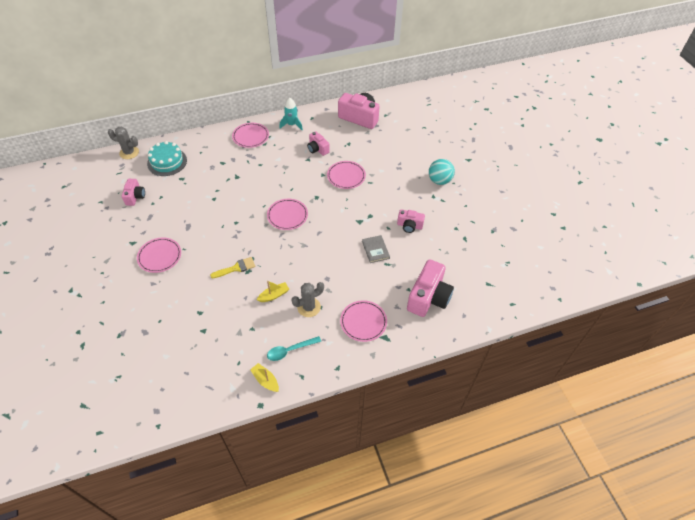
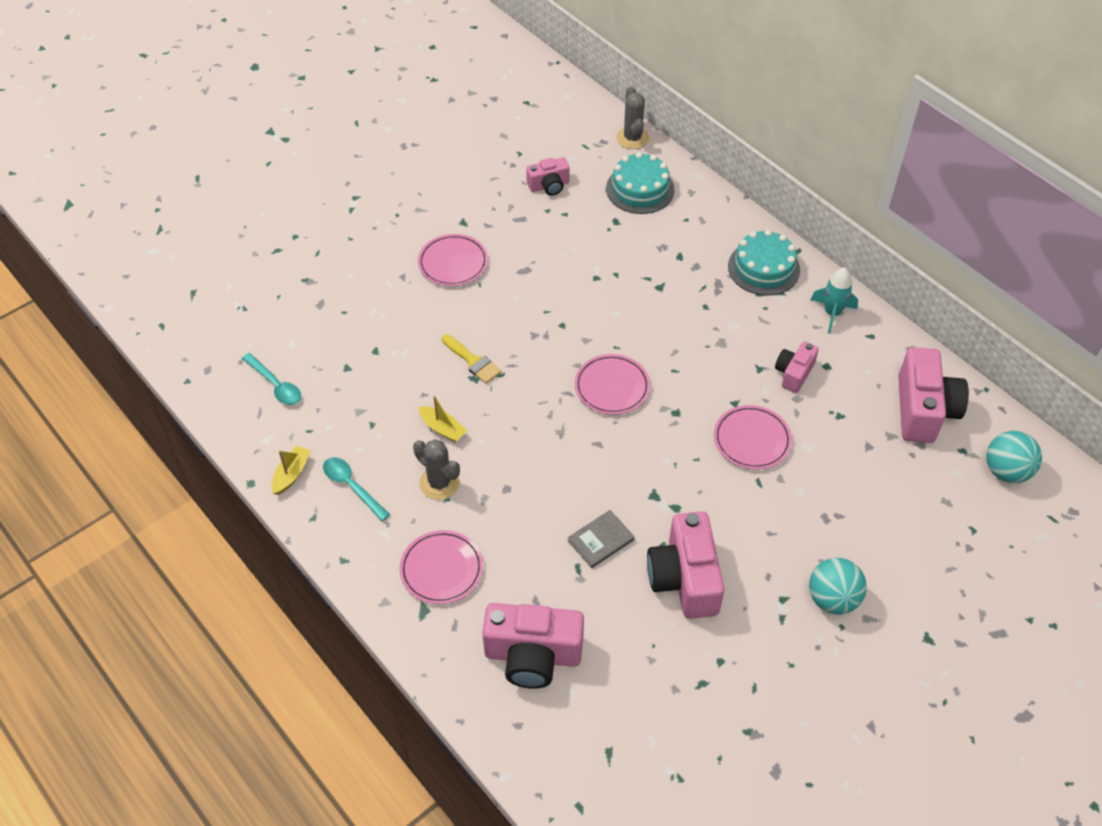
camera: 70 degrees right, 0 degrees up
pink plate [232,123,269,148] -> turquoise cake [728,230,800,296]
pink camera [397,209,425,233] -> pink camera [647,511,724,619], size x1.80
none -> turquoise spoon [242,353,301,405]
none -> turquoise ball [986,431,1042,483]

